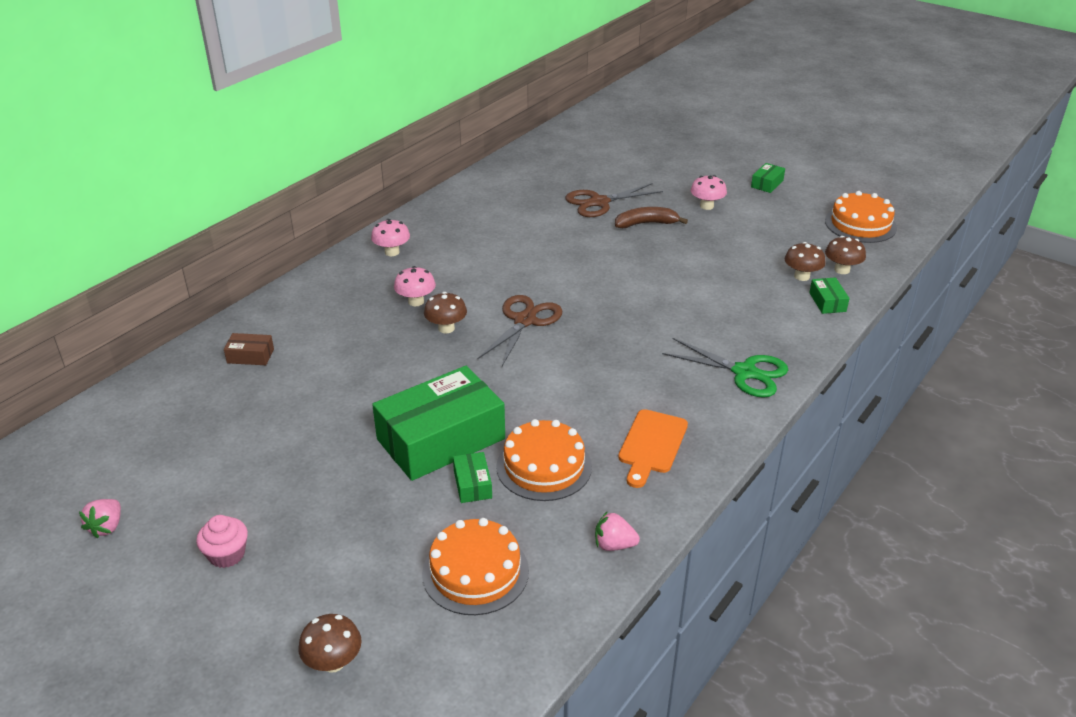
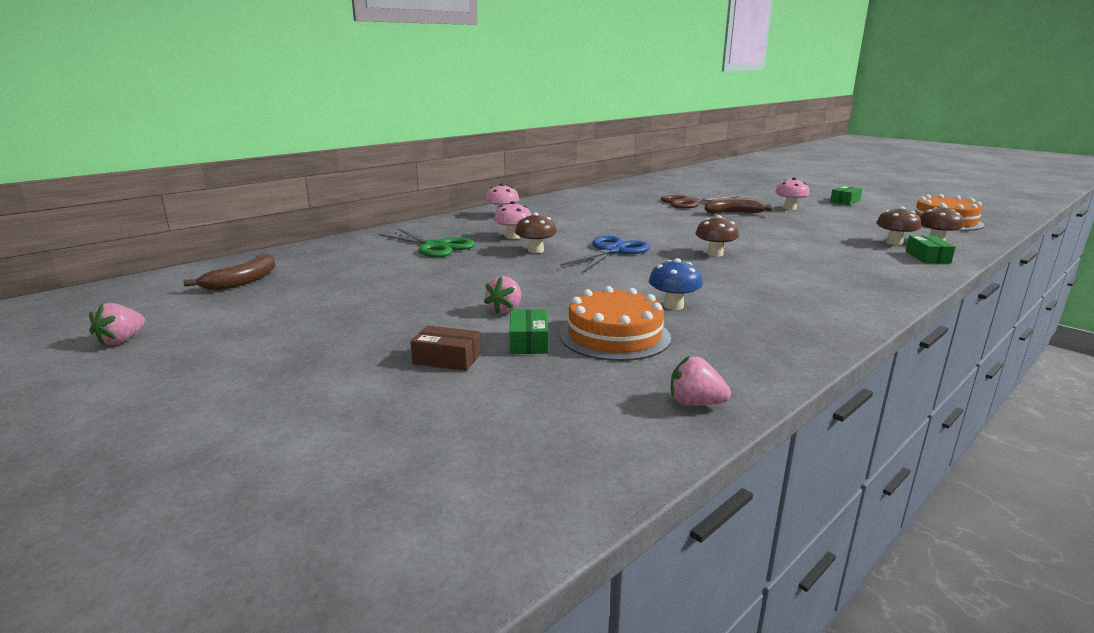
camera: 10 degrees right, 15 degrees down
pink cupcake [196,515,248,568] -> none
brown box [224,333,274,365] -> brown box moved to [410,326,481,371]
brown mushroom [298,614,362,673] -> brown mushroom moved to [695,215,739,257]
green box [372,366,505,481] -> pink strawberry [484,276,521,314]
orange cake [422,518,529,615] -> none
brown scissors [478,295,562,366] -> blue scissors [560,236,650,272]
orange cutting board [618,409,688,488] -> none
green scissors [662,338,788,398] -> green scissors moved to [379,228,475,257]
none -> brown banana [183,254,276,291]
none -> blue mushroom [649,258,703,310]

